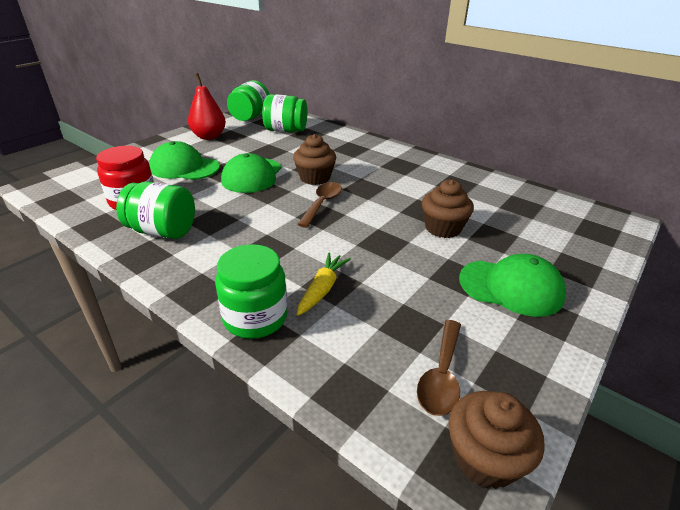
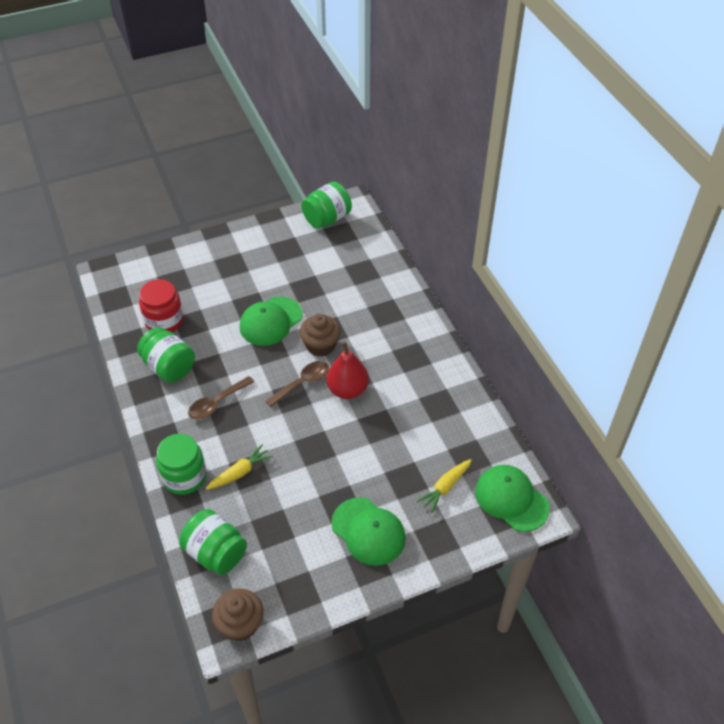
camera: 30 degrees right, 15 degrees up
green cap [149,141,220,180] -> green cap moved to [475,465,550,532]
red pear [188,73,226,140] -> red pear moved to [326,341,369,399]
green jar [262,94,307,133] -> green jar moved to [179,509,247,575]
brown spoon [417,320,461,416] -> brown spoon moved to [188,376,254,420]
brown cupcake [422,179,474,238] -> none
none -> yellow carrot [417,459,472,513]

